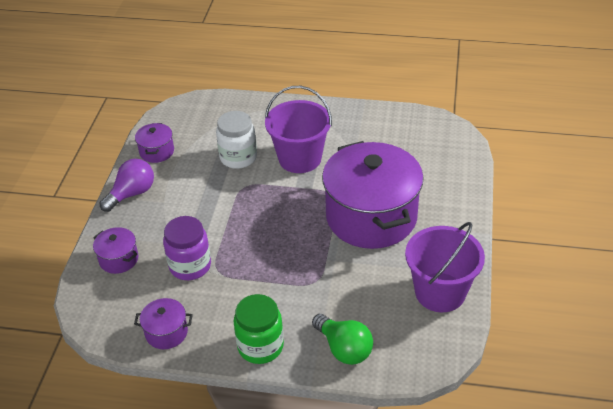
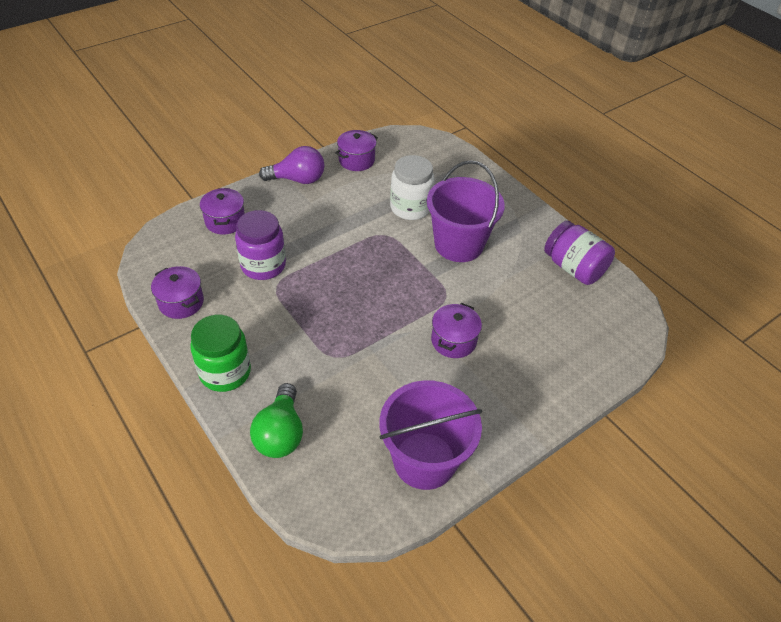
camera: 40 degrees right, 5 degrees up
purple pot [322,141,424,249] -> purple pot [431,303,482,358], size x0.42
none -> purple jar [544,221,615,285]

